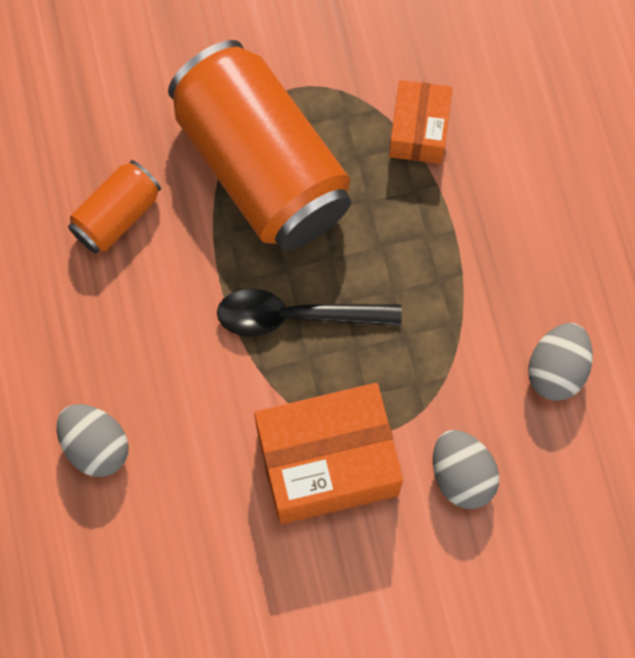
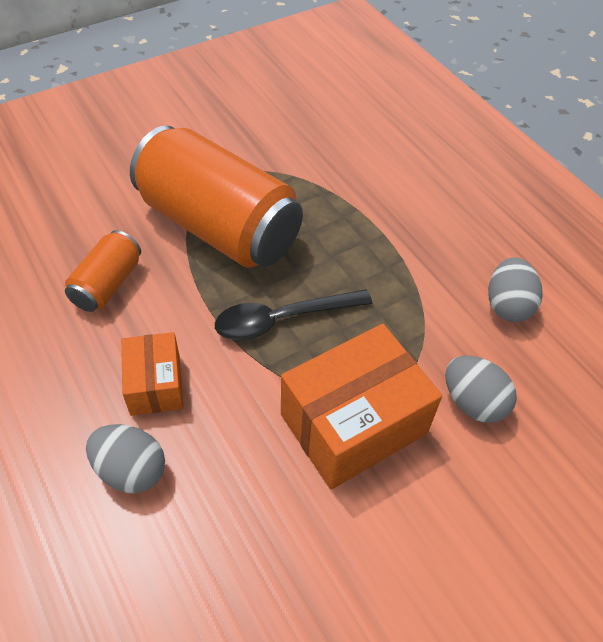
camera: 20 degrees left, 20 degrees down
orange box [389,80,453,164] -> orange box moved to [121,332,184,416]

